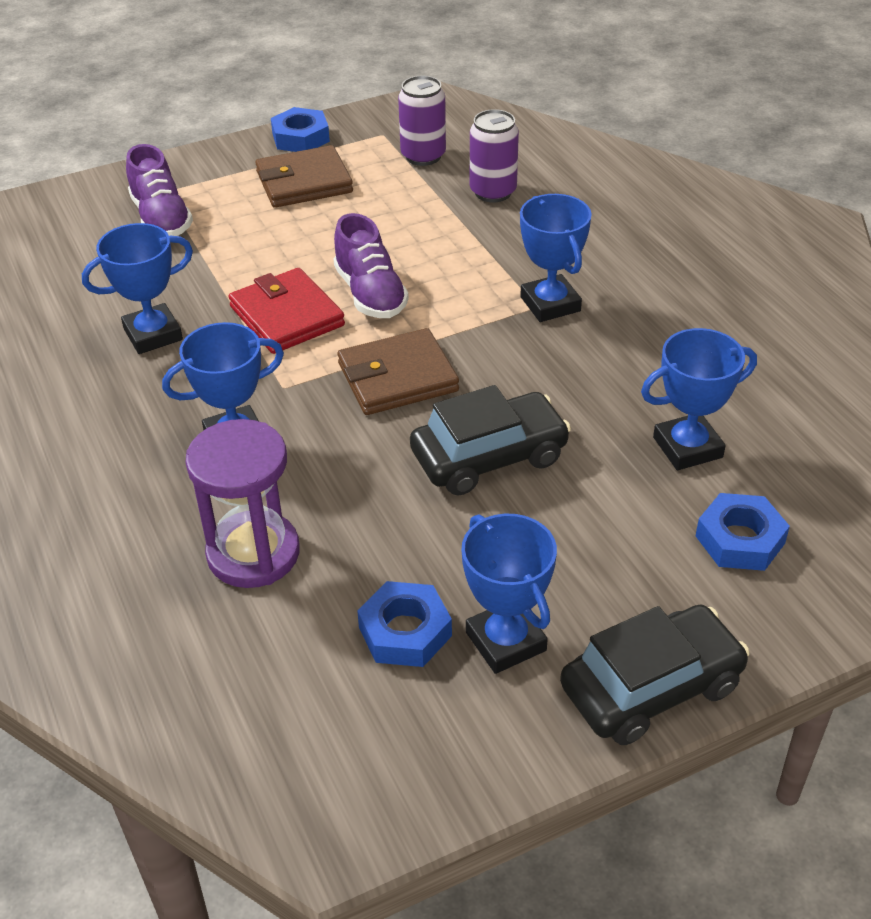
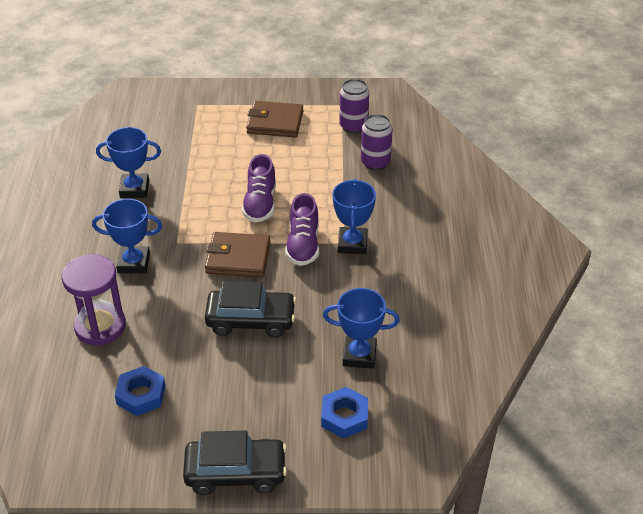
camera: 25 degrees right, 0 degrees up
purple shoe [126,144,193,236] -> purple shoe moved to [285,193,319,266]
red wallet [228,268,345,354] -> none
blue nut [271,107,330,152] -> none
blue trophy [462,513,557,674] -> none

